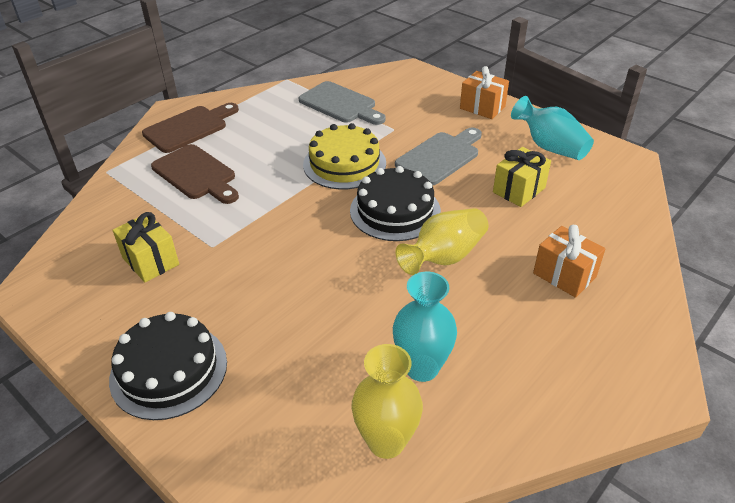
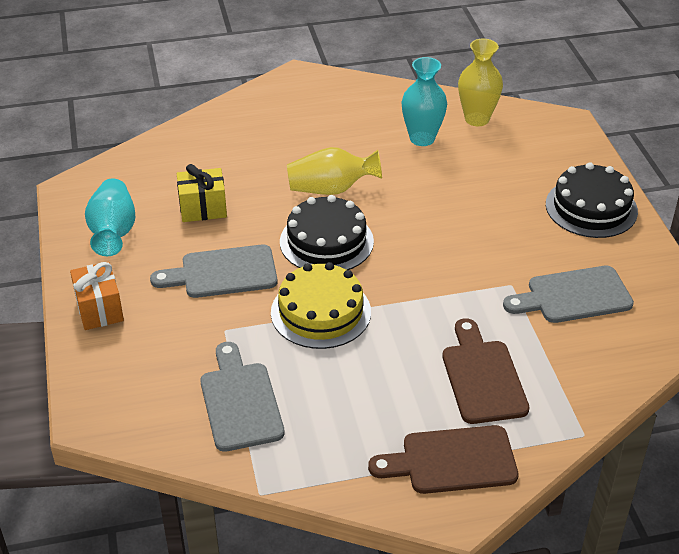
camera: 145 degrees left, 0 degrees up
yellow gift [112,212,179,283] -> grey cutting board [503,266,634,323]
orange gift [533,225,605,298] -> none

